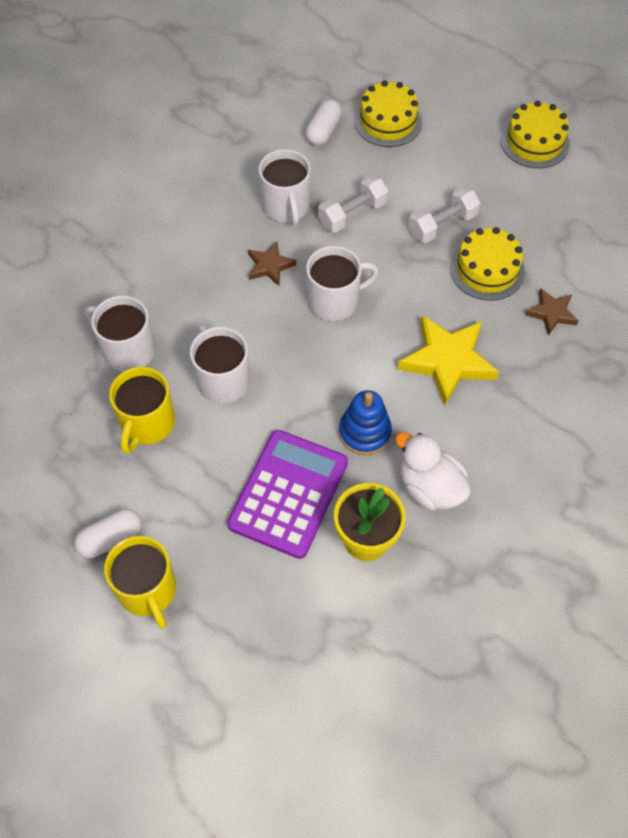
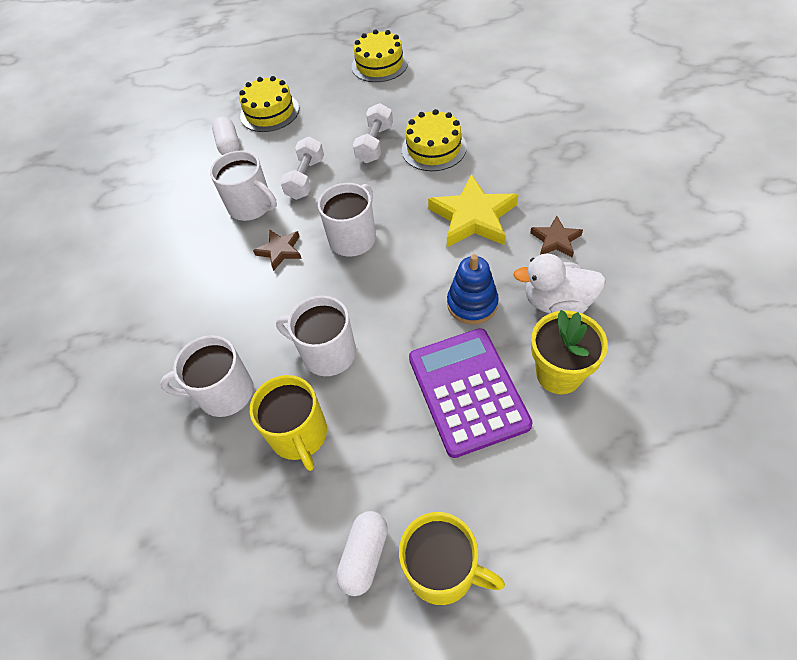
camera: 35 degrees left, 5 degrees down
brown star [525,288,578,336] -> brown star moved to [530,216,583,257]

